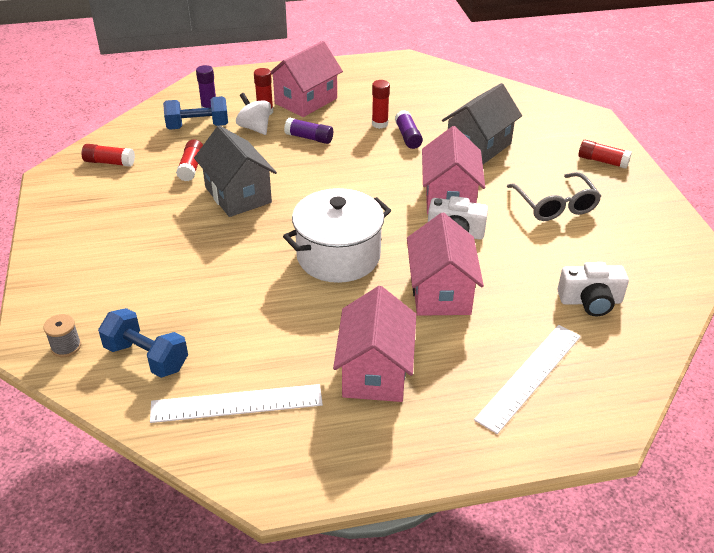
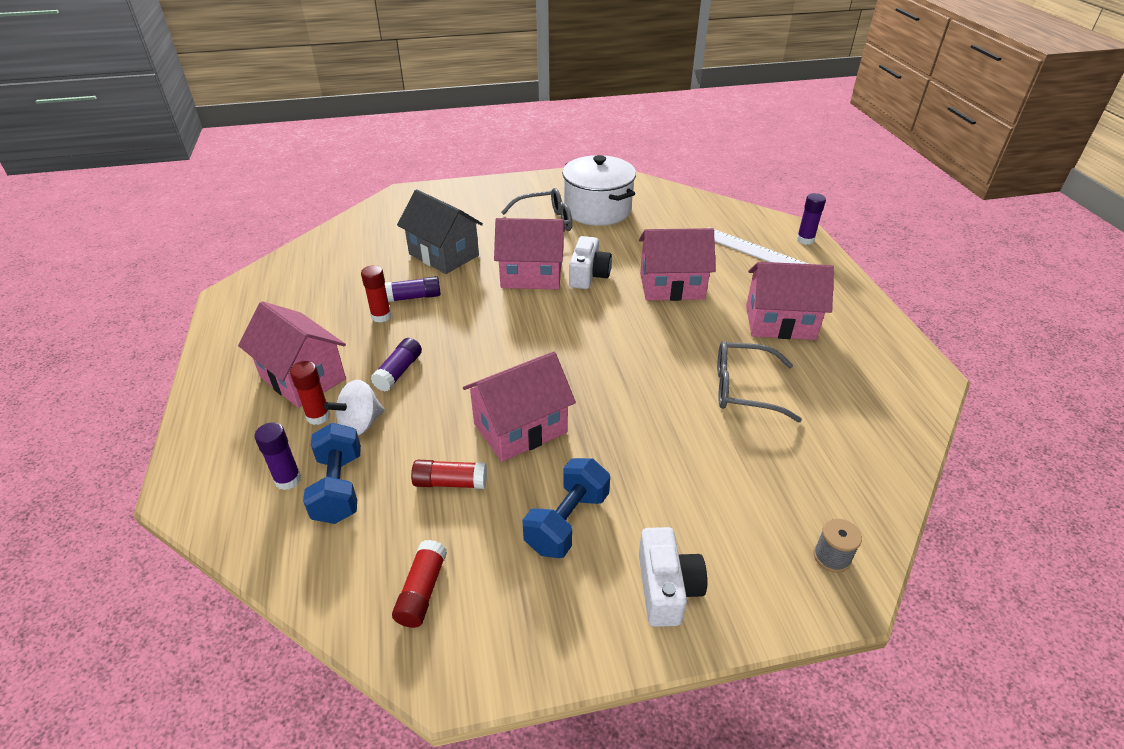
camera: 90 degrees left, 0 degrees up
blue dumbbell [98,308,188,378] -> blue dumbbell moved to [522,458,610,558]
white ruler [150,384,323,423] -> none
grey house [194,125,277,217] -> pink house [463,352,576,462]
white pot [283,188,391,283] -> white pot moved to [562,155,636,226]
white camera [557,262,629,316] -> white camera moved to [639,527,707,627]
red glue stick [578,140,632,169] -> none
none -> grey glasses [717,341,802,422]
none -> purple glue stick [796,193,826,245]

